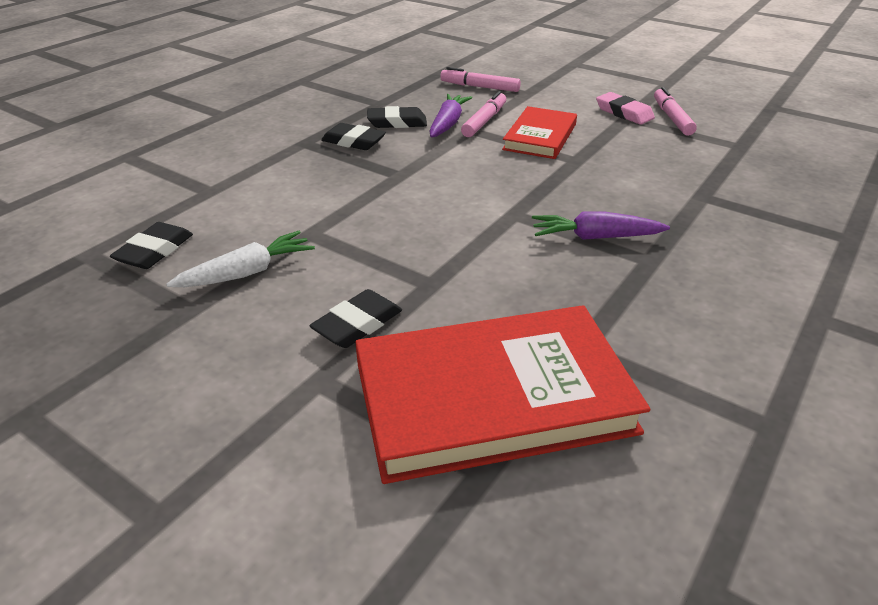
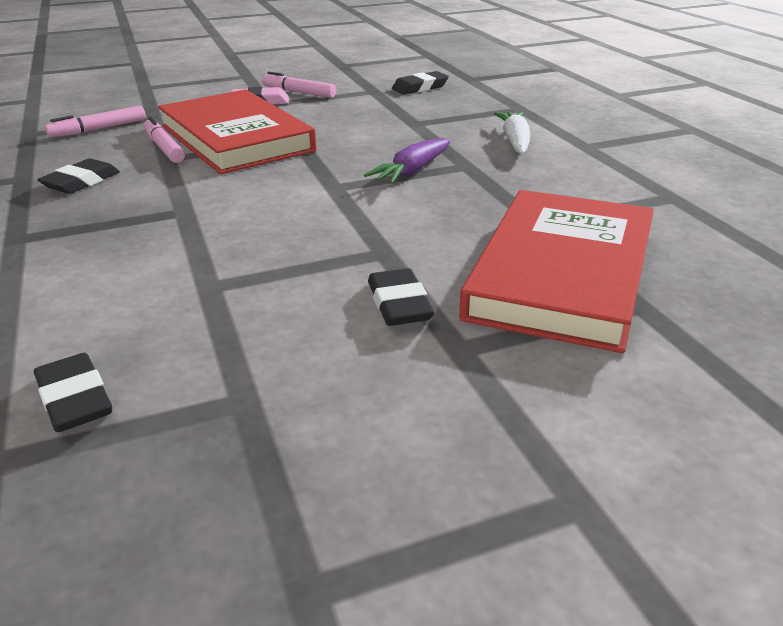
camera: 55 degrees left, 5 degrees down
white carrot [166,231,315,287] -> white carrot moved to [494,112,530,154]
black eraser [321,123,386,150] -> black eraser moved to [392,71,449,95]
purple carrot [430,94,472,137] -> none
red book [502,106,577,159] -> red book [158,89,317,174], size x1.76

